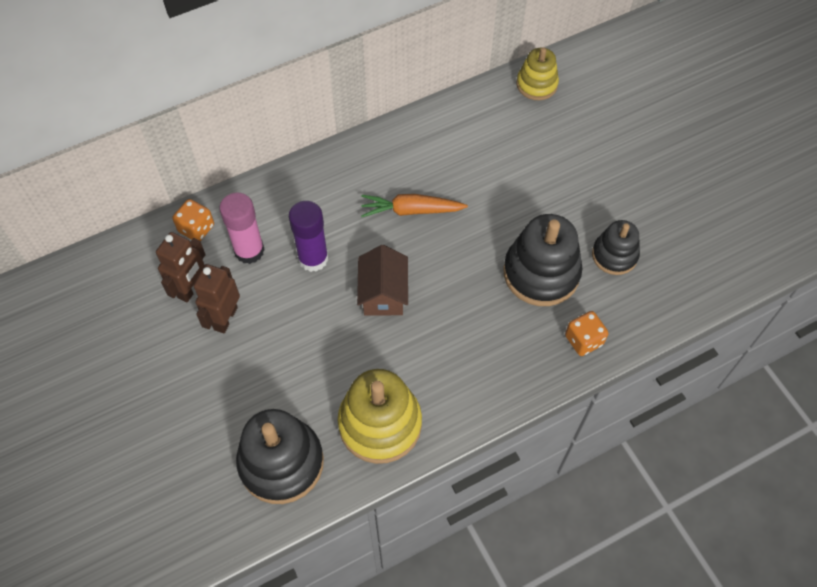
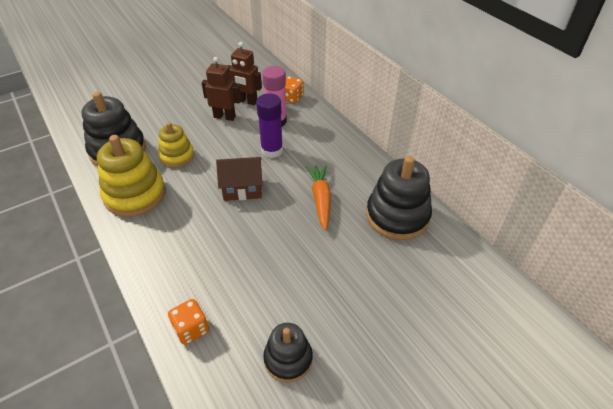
camera: 85 degrees right, 15 degrees down
black stacking toy [503,214,582,306] -> black stacking toy moved to [366,156,432,240]
yellow stacking toy [516,48,559,100] -> yellow stacking toy moved to [158,122,194,168]

